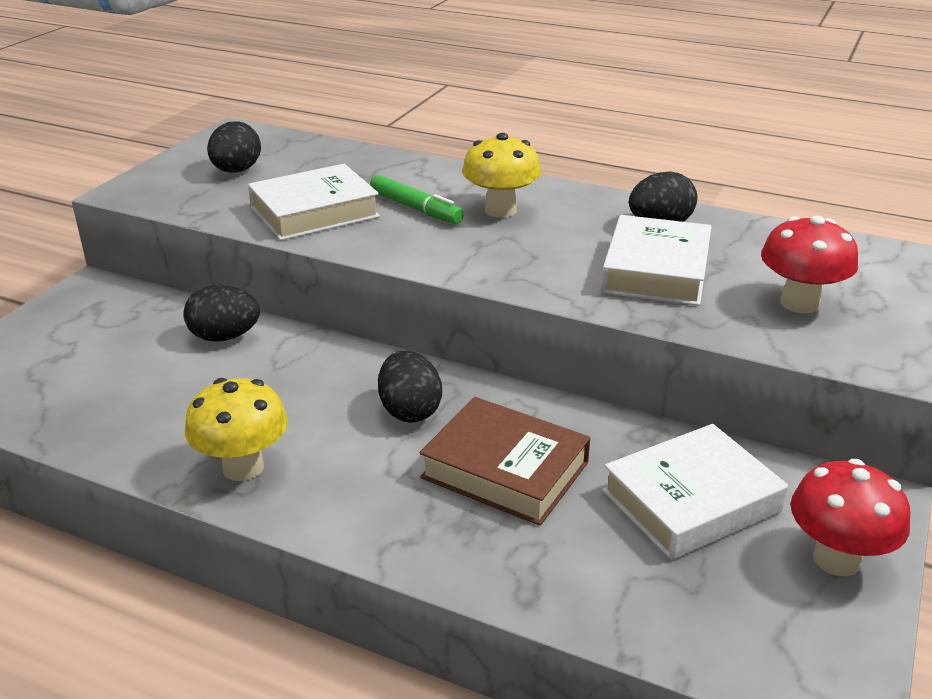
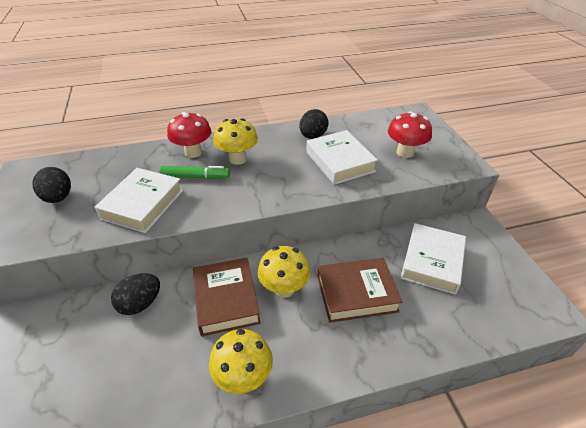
camera: 40 degrees left, 10 degrees up
black egg [378,350,442,423] -> yellow mushroom [258,246,310,298]
red mushroom [791,459,910,576] -> red mushroom moved to [167,112,211,158]
none -> brown book [193,258,261,336]

